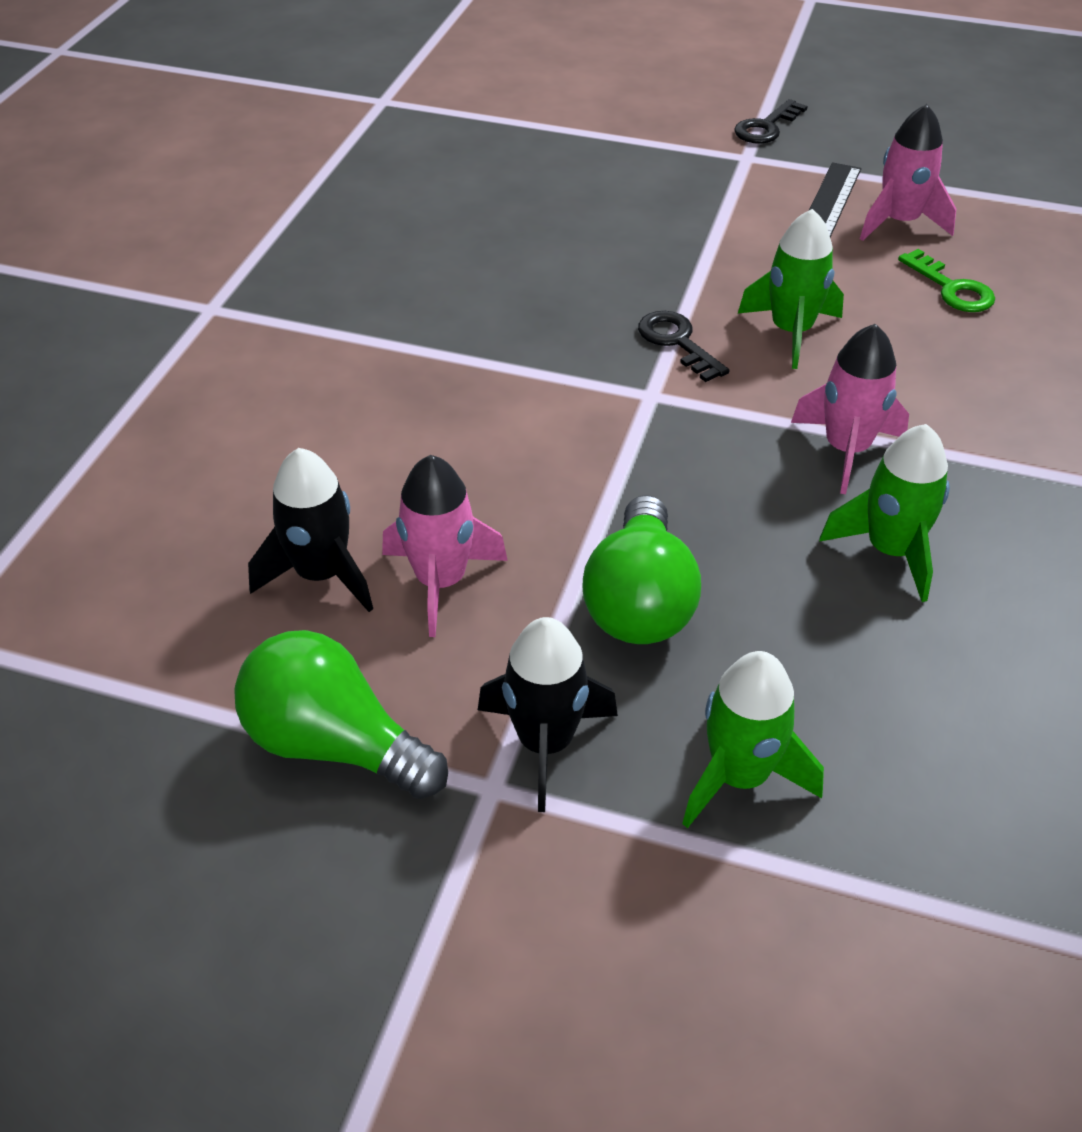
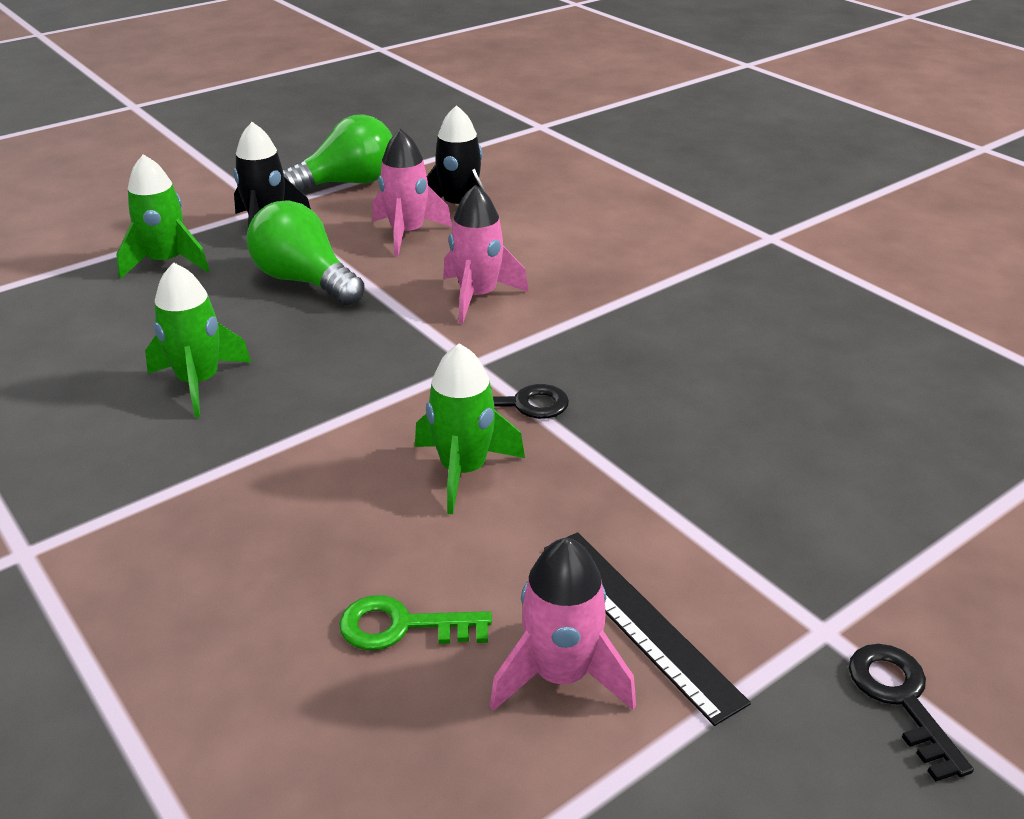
camera: 125 degrees right, 10 degrees down
pink rocket [791,324,909,494] -> pink rocket moved to [443,185,529,323]

